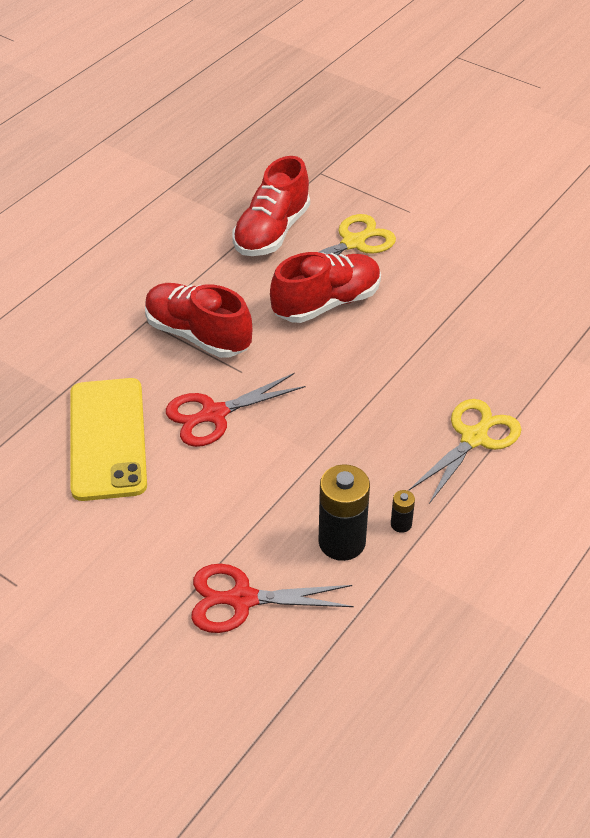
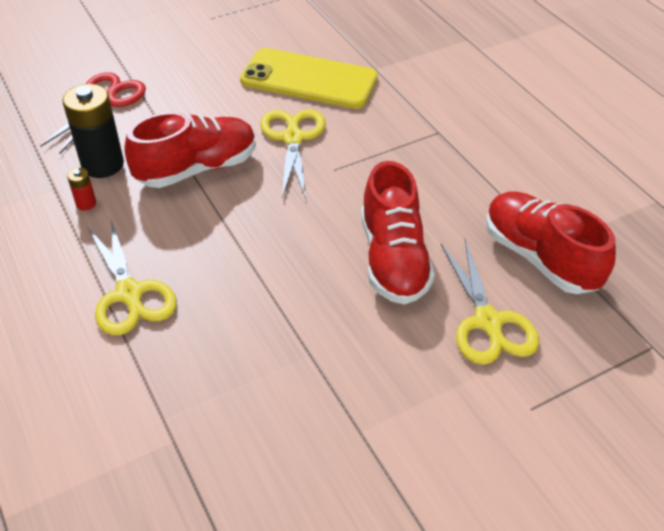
camera: 115 degrees right, 0 degrees up
red shoe [145,283,252,358] -> red shoe moved to [125,112,256,188]
red scissors [166,373,305,447] -> yellow scissors [260,109,326,199]
black battery [391,490,415,533] -> red battery [67,168,96,211]

